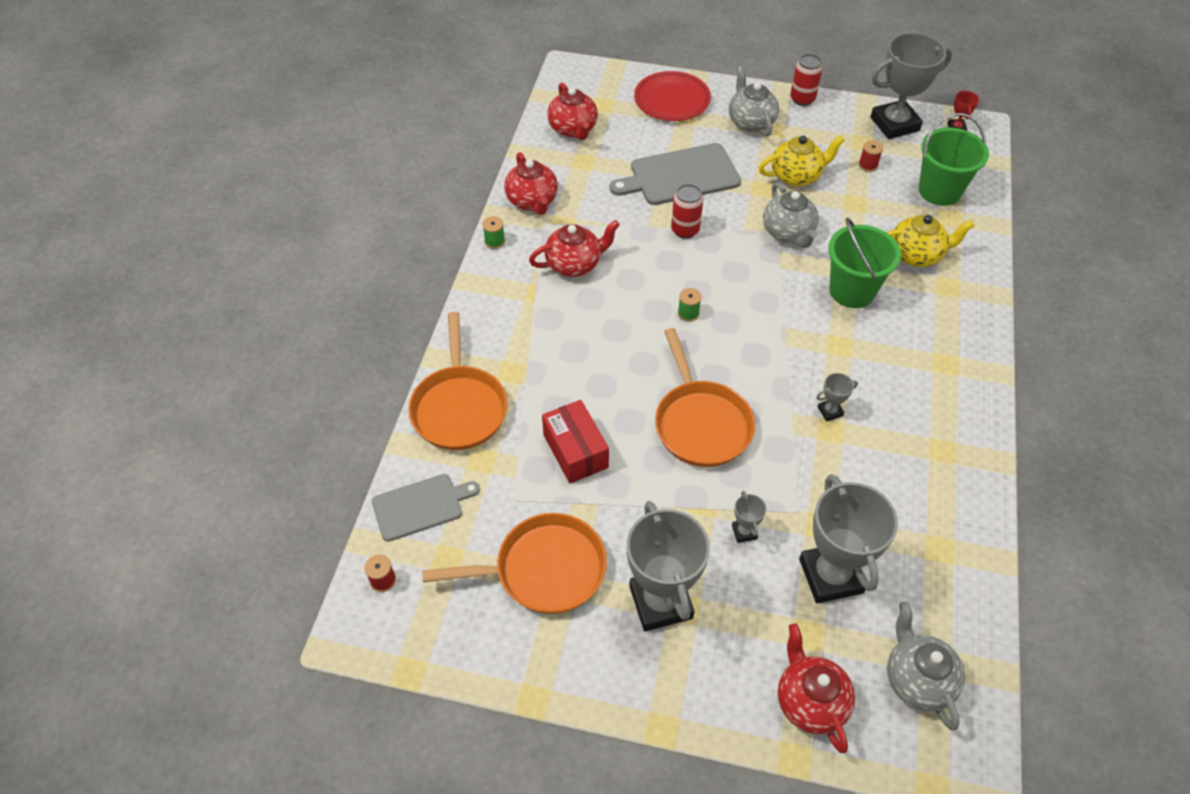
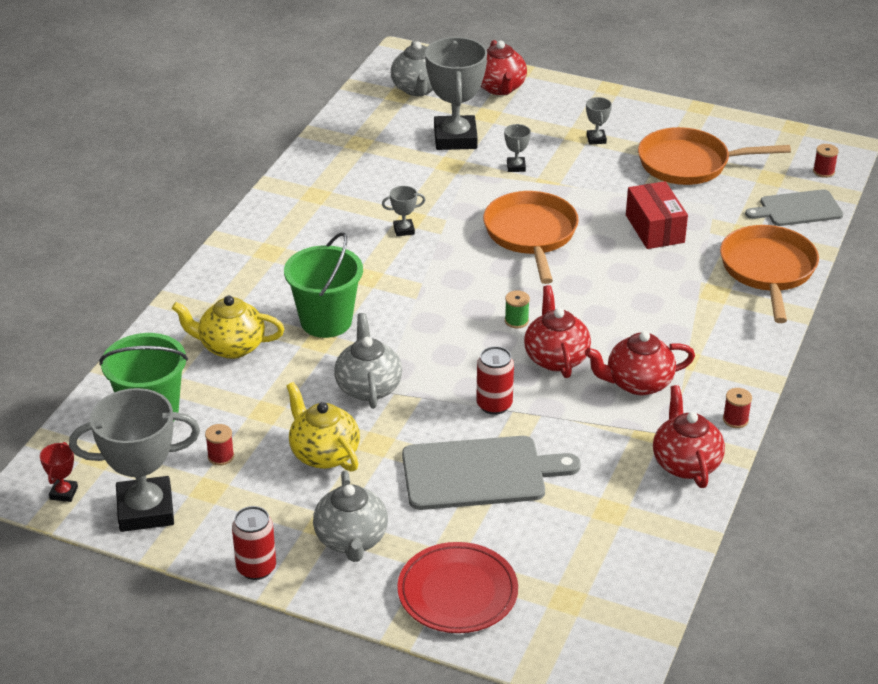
camera: 170 degrees left, 15 degrees down
green spool [482,216,505,249] -> red spool [723,388,752,428]
red teapot [547,83,598,140] -> red teapot moved to [524,285,591,378]
grey trophy [627,501,710,631] -> grey trophy [586,97,612,144], size x0.42
yellow teapot [759,135,845,187] -> yellow teapot turned 60 degrees clockwise [286,382,360,472]

